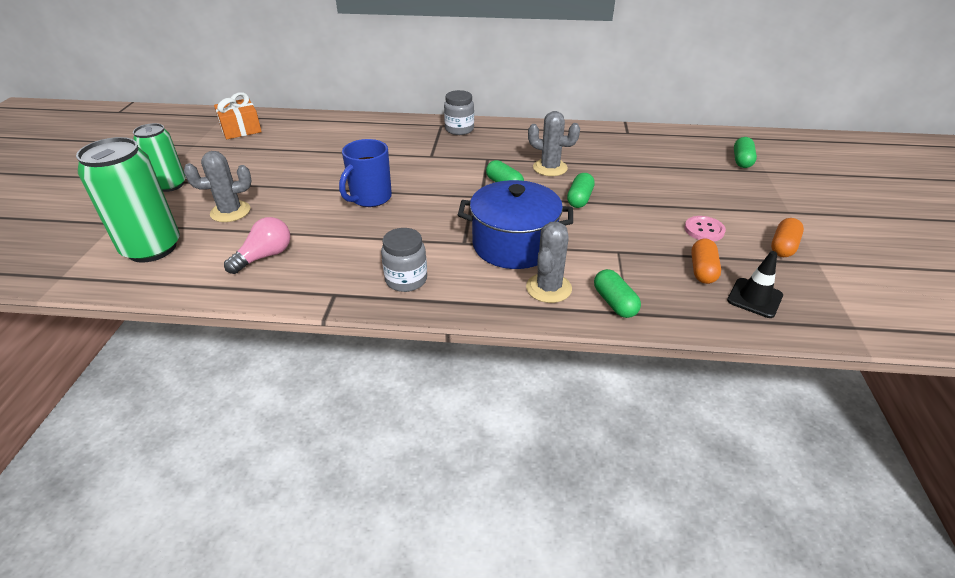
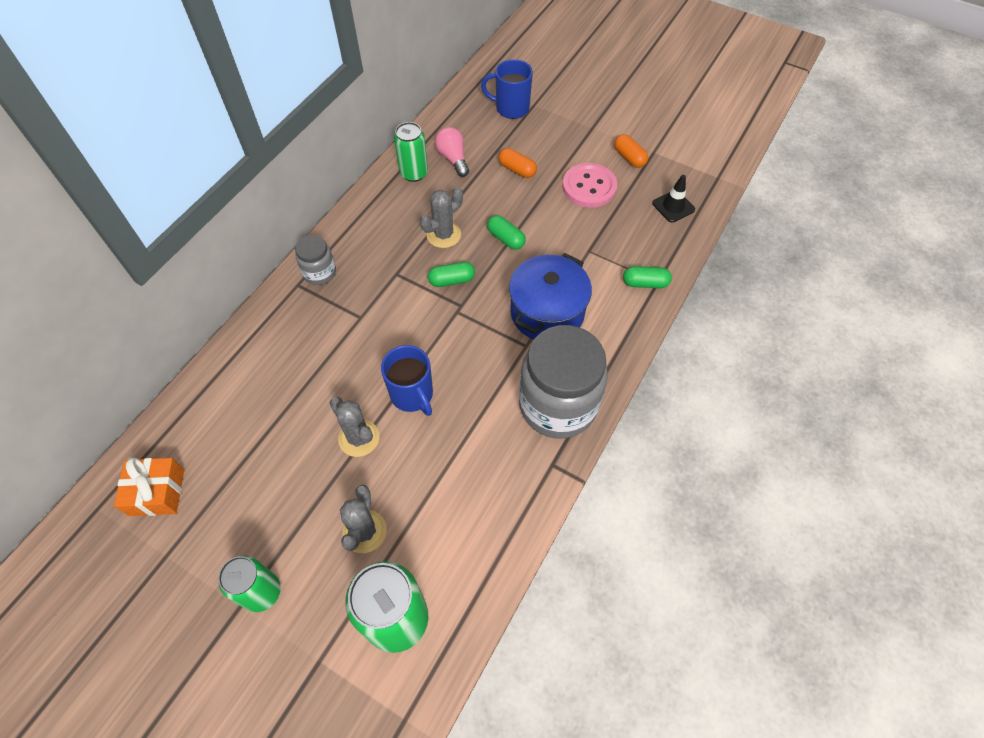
camera: 65 degrees left, 20 degrees up
pink light bulb [224,217,290,274] -> pink light bulb moved to [435,127,469,177]
grey jar [381,228,427,292] -> grey jar [519,325,608,439], size x2.09
grey cactus [526,222,572,303] -> grey cactus moved to [330,397,379,457]
pink button [684,216,726,241] -> pink button [562,163,617,208], size x1.71
orange capsule [691,239,721,284] -> orange capsule moved to [498,148,537,178]
green capsule [734,137,757,168] -> blue mug [481,59,533,119]
none -> green can [394,122,428,182]

